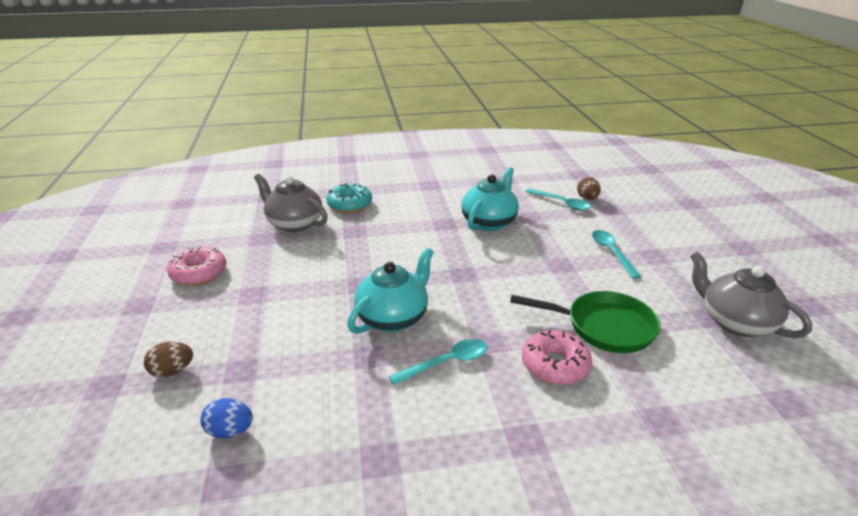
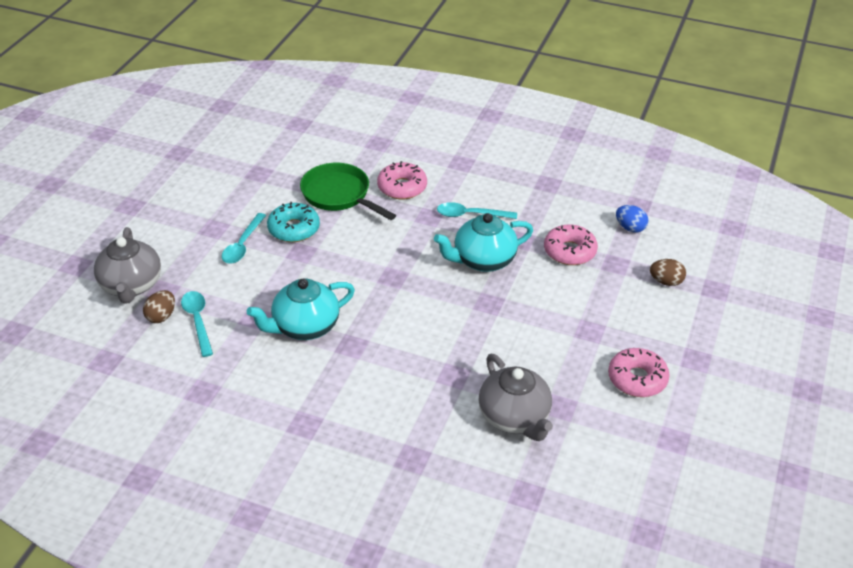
camera: 150 degrees left, 10 degrees up
turquoise donut [326,183,372,213] -> turquoise donut moved to [267,202,320,242]
grey teapot [690,251,812,338] -> grey teapot moved to [94,227,161,304]
none -> pink donut [544,224,598,265]

